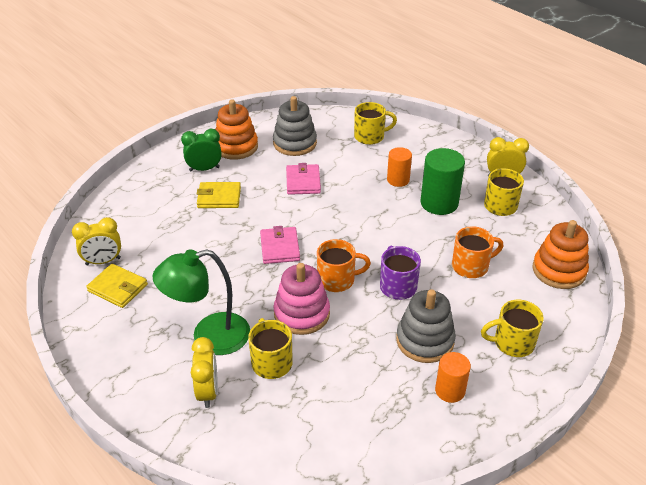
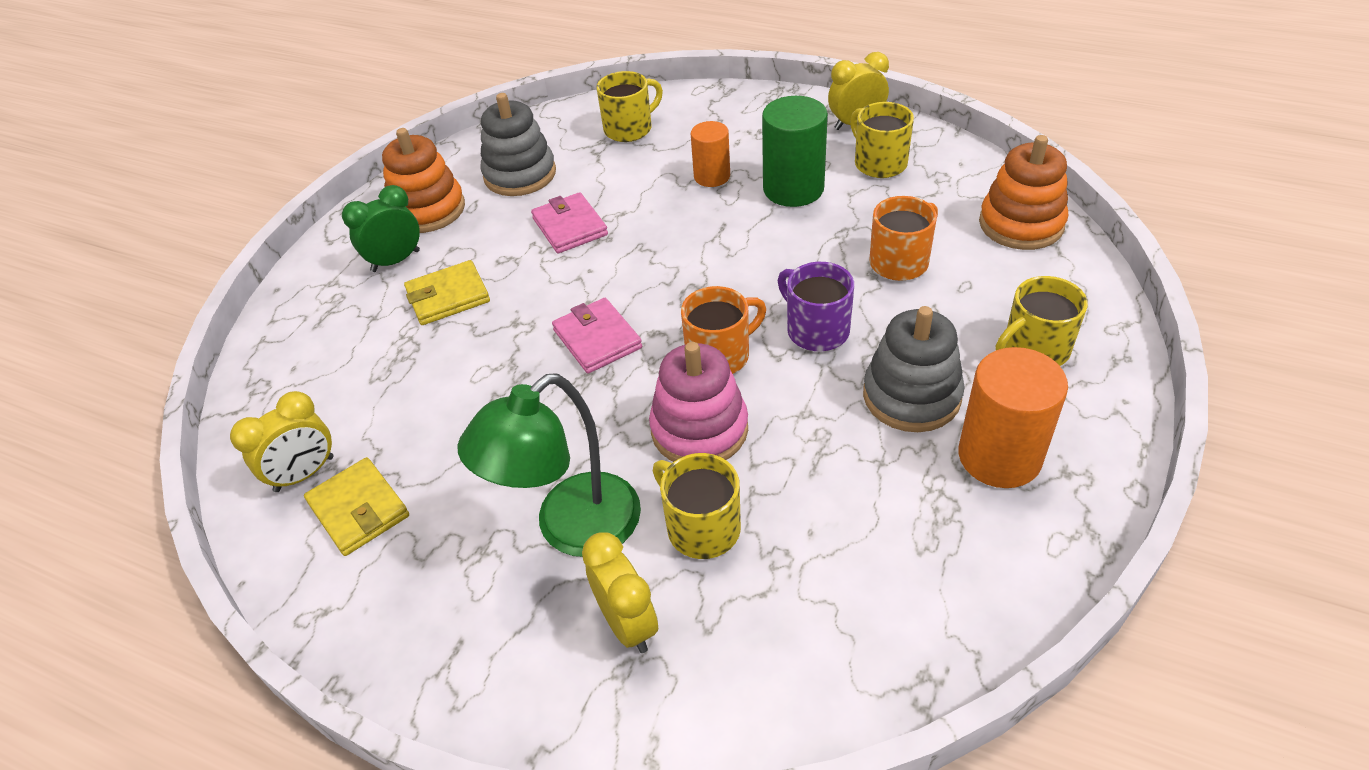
camera: 20 degrees left, 5 degrees up
yellow wallet [86,264,148,308] -> yellow wallet turned 45 degrees clockwise [304,457,409,556]
orange cylinder [435,352,471,403] -> orange cylinder [958,347,1068,488], size x1.62

